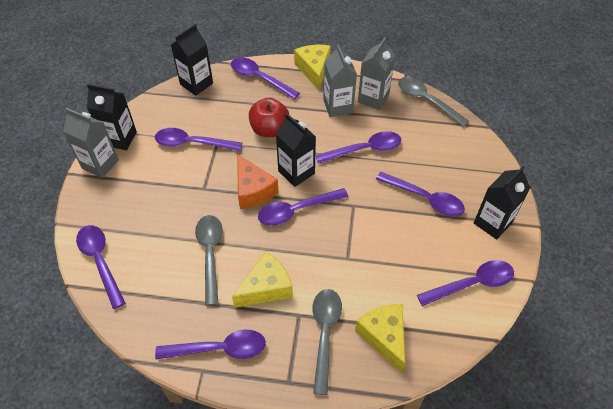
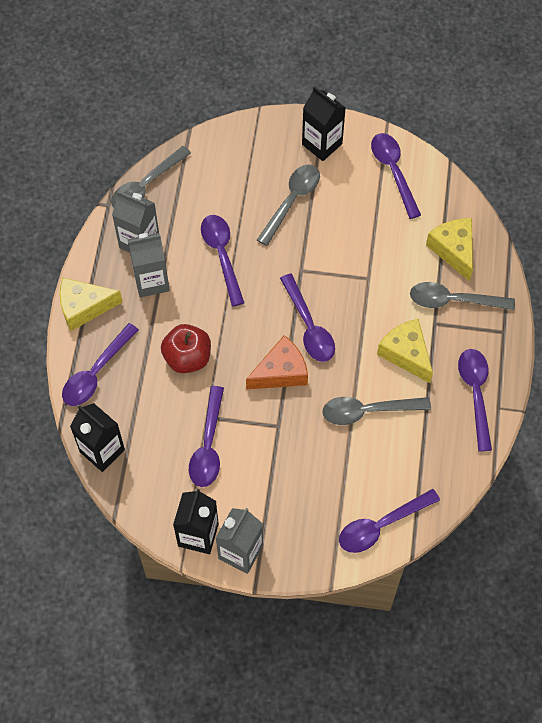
camera: 90 degrees left, 10 degrees up
black carton [276,113,316,187] -> none
yellow cheese [355,304,405,373] -> yellow cheese turned 90 degrees clockwise [426,218,473,282]
purple spoon [376,172,465,217] -> grey spoon [257,165,320,246]

